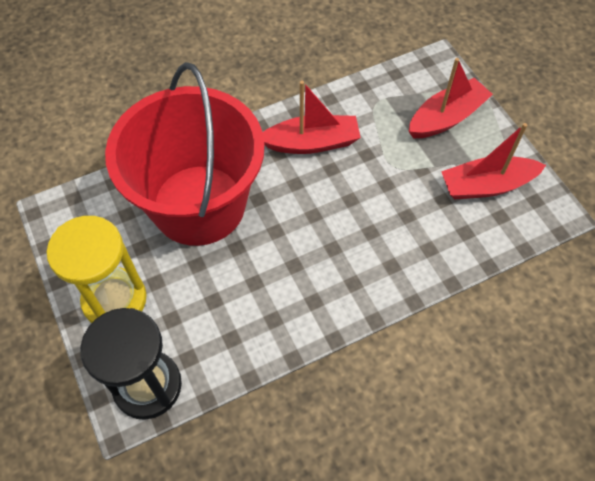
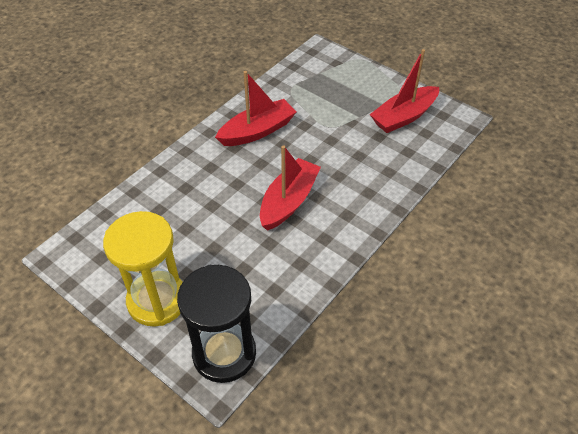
camera: 25 degrees left, 10 degrees down
red bucket [105,62,265,246] -> none
red boat [408,58,493,138] -> red boat moved to [260,145,321,231]

